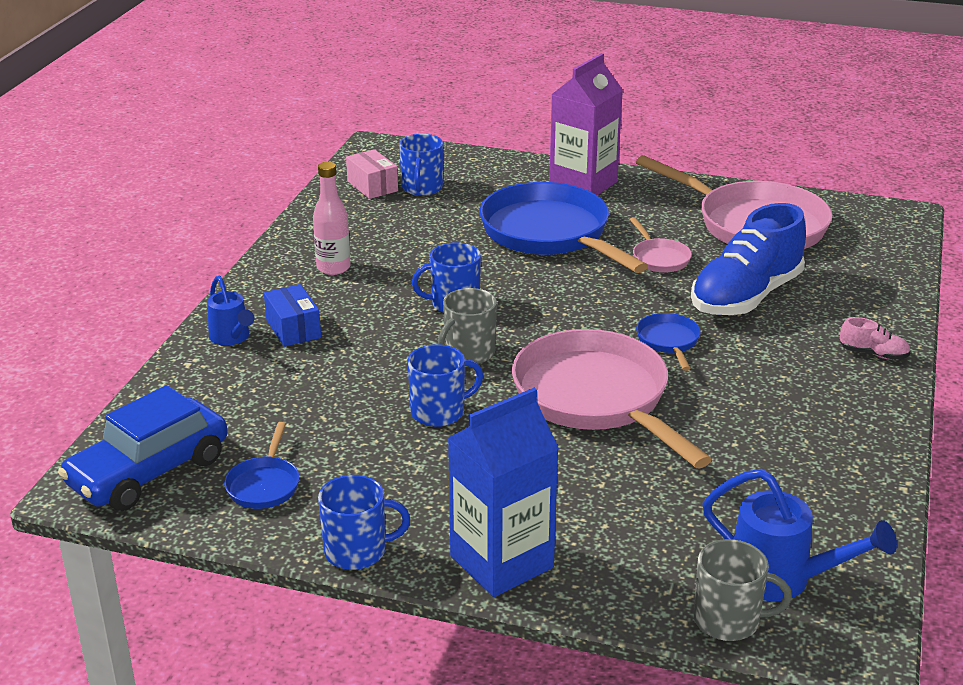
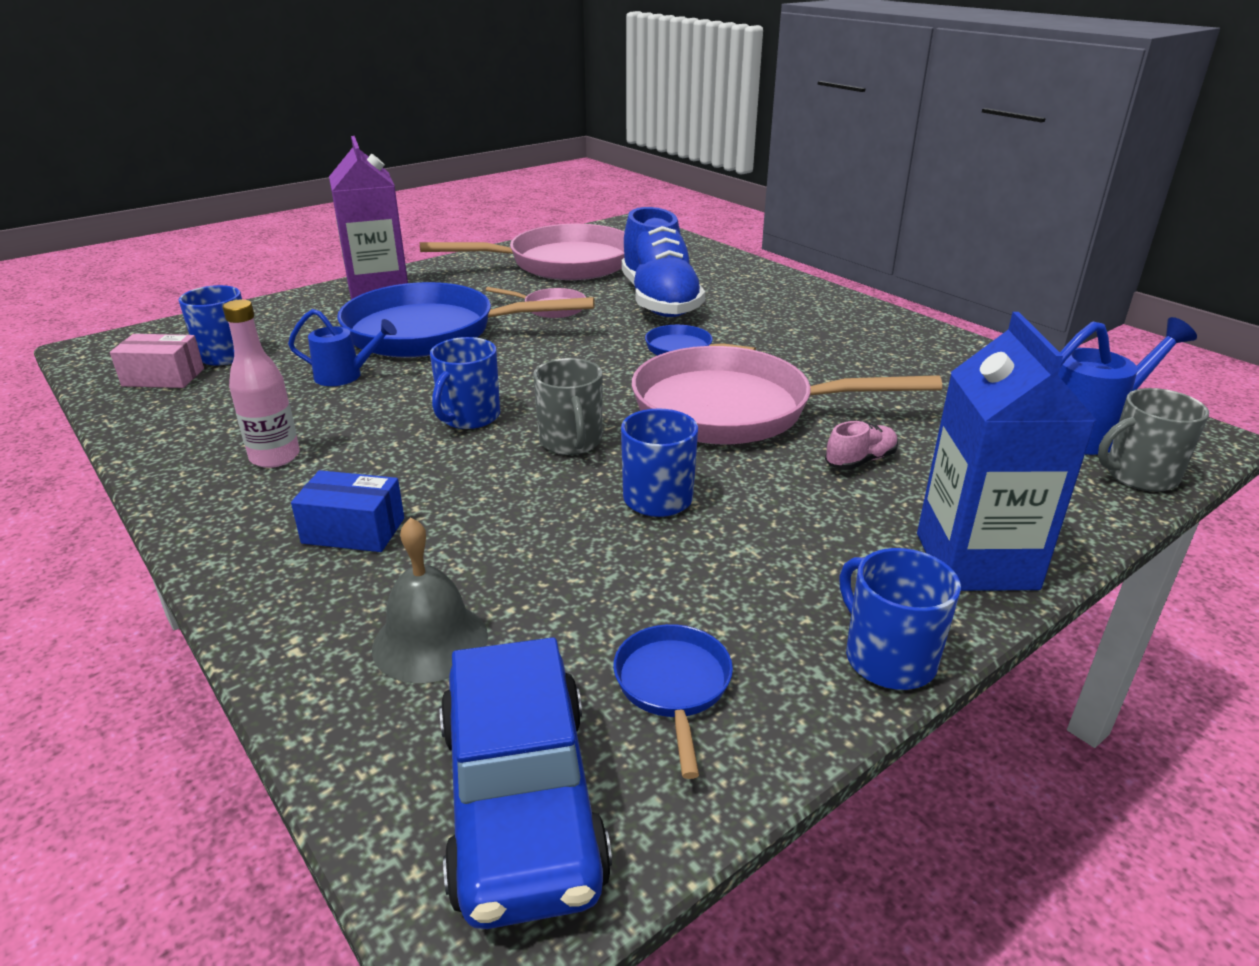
camera: 55 degrees left, 0 degrees up
blue watering can [207,276,254,345] -> blue watering can moved to [288,309,397,386]
blue pan [224,422,299,509] -> blue pan turned 135 degrees counterclockwise [613,624,733,779]
blue mug [318,475,410,570] -> blue mug turned 60 degrees counterclockwise [840,548,961,690]
grey mug [694,539,792,641] -> grey mug turned 150 degrees counterclockwise [1098,388,1209,492]
pink shoe [840,317,911,360] -> pink shoe moved to [825,421,898,470]
none -> grey bell [372,517,488,683]

